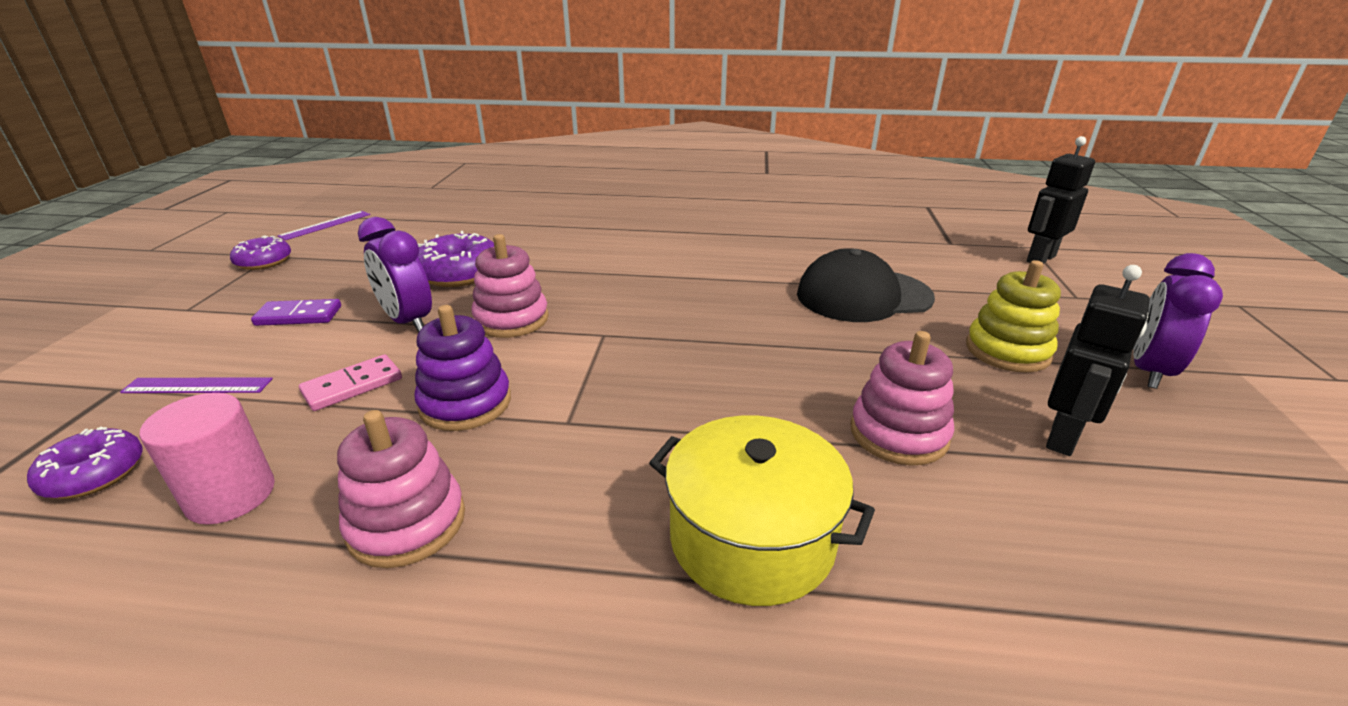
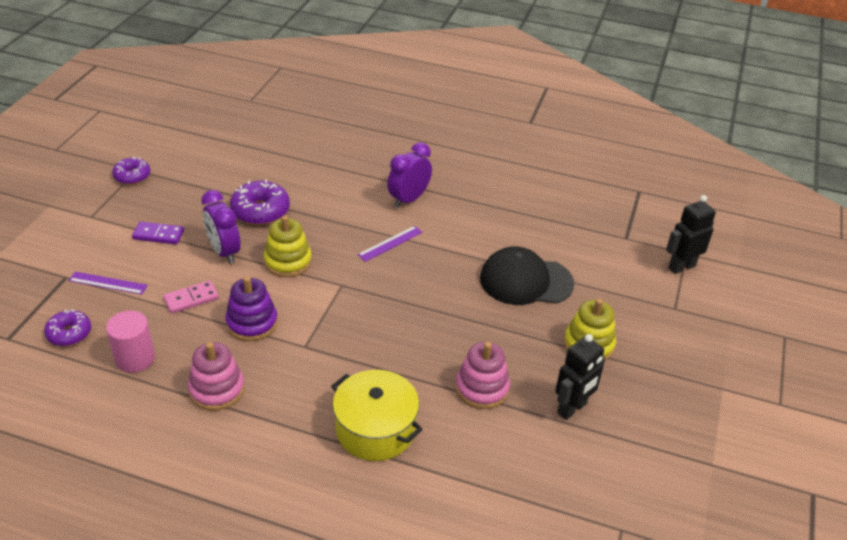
camera: 10 degrees right, 10 degrees up
purple ruler [277,211,370,240] -> purple ruler moved to [357,226,423,262]
pink stacking toy [471,234,549,338] -> yellow stacking toy [264,215,312,277]
purple clock [1133,253,1223,389] -> purple clock moved to [387,142,432,208]

